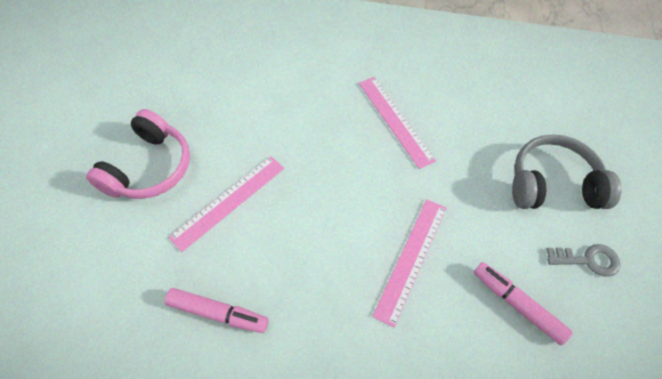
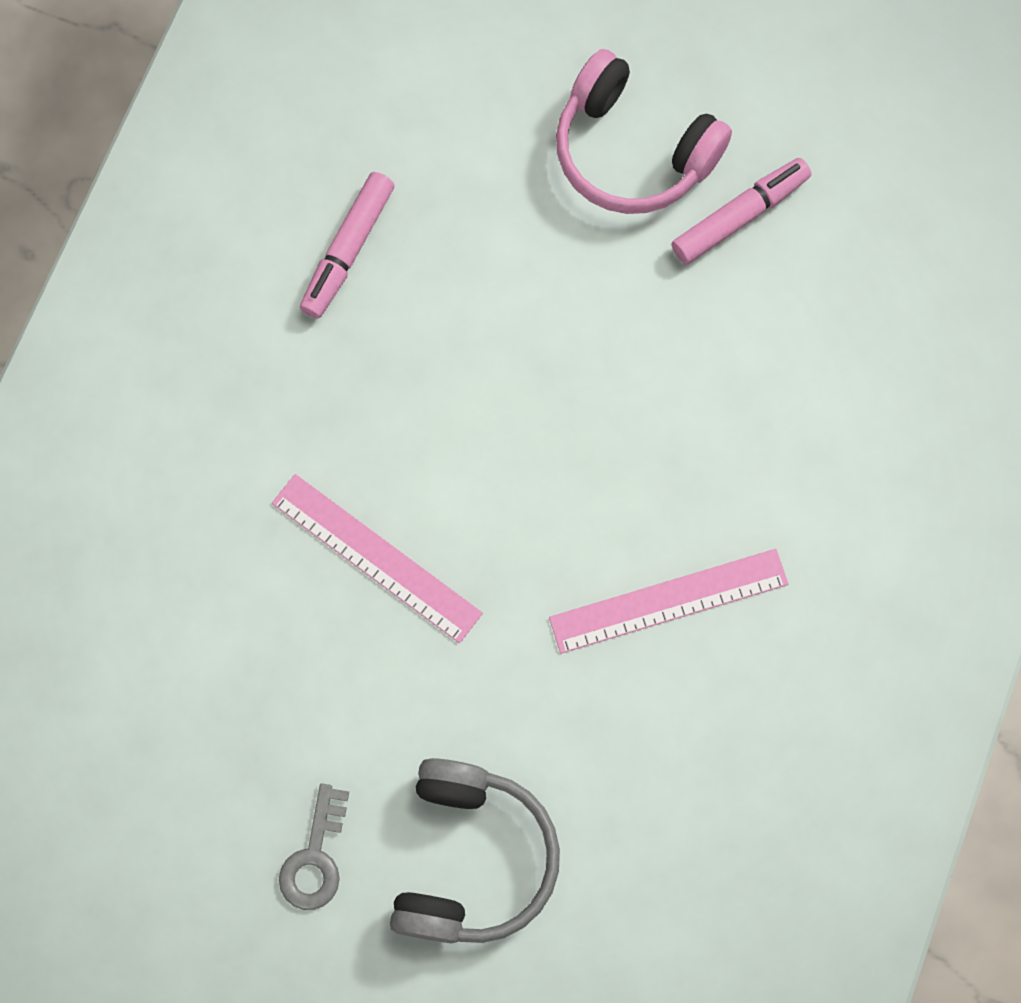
camera: 100 degrees right, 15 degrees up
pink ruler [168,156,284,252] -> none
pink marker [474,262,573,345] -> pink marker moved to [672,158,811,264]

